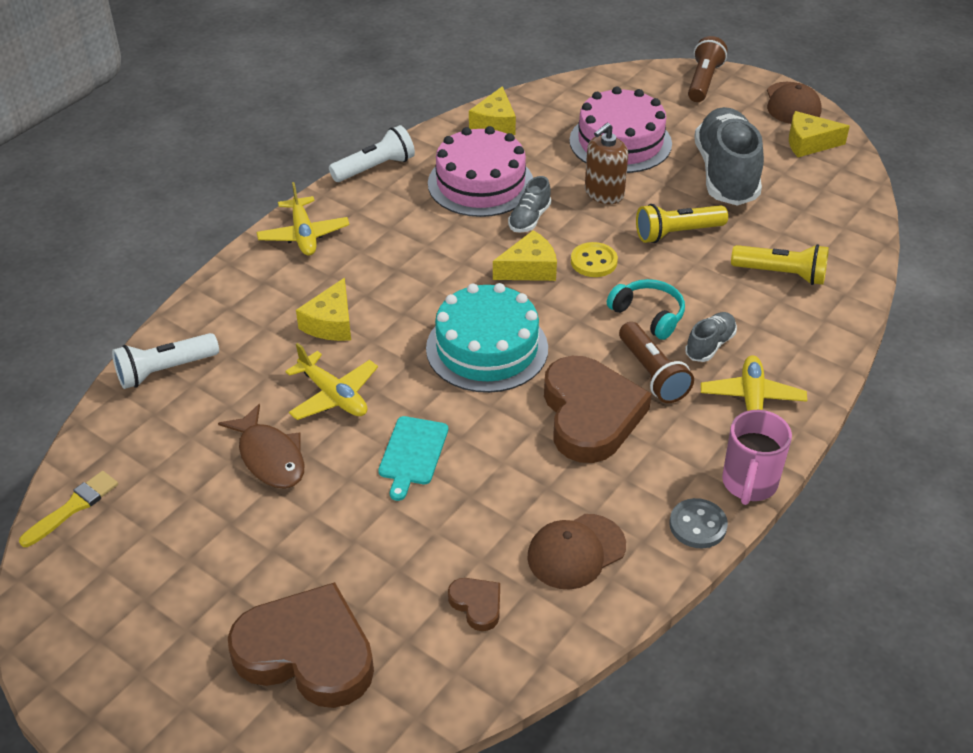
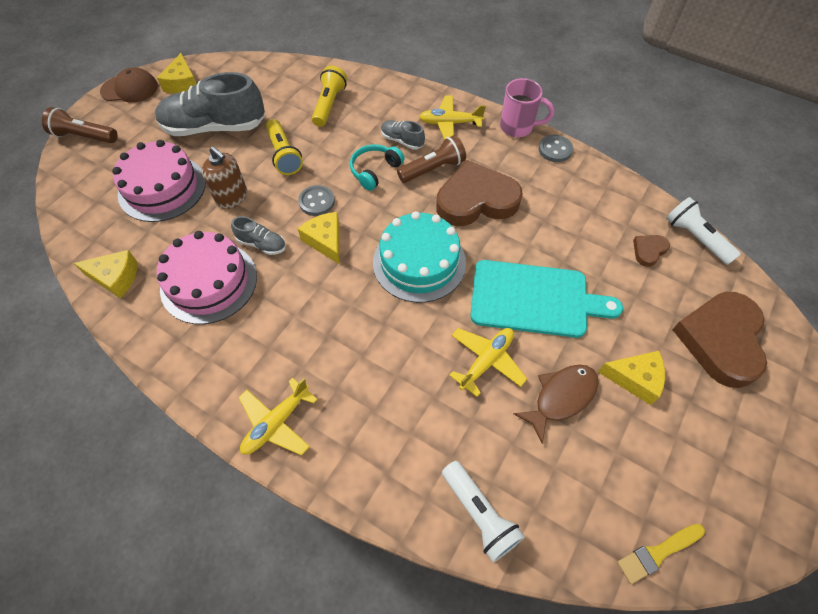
camera: 95 degrees left, 15 degrees up
yellow brush [19,471,118,547] -> yellow brush turned 60 degrees counterclockwise [617,524,705,584]
yellow plane [257,182,350,256] -> yellow plane turned 150 degrees clockwise [239,377,318,455]
yellow cheese [296,278,351,341] -> yellow cheese moved to [598,351,665,405]
white flashlight [329,125,415,182] -> white flashlight moved to [666,197,741,265]
turquoise cutting board [378,416,448,501] -> turquoise cutting board [470,260,623,338], size x1.90
brown cap [527,514,626,590] -> none
yellow button [571,242,618,277] -> grey button [298,185,335,216]

